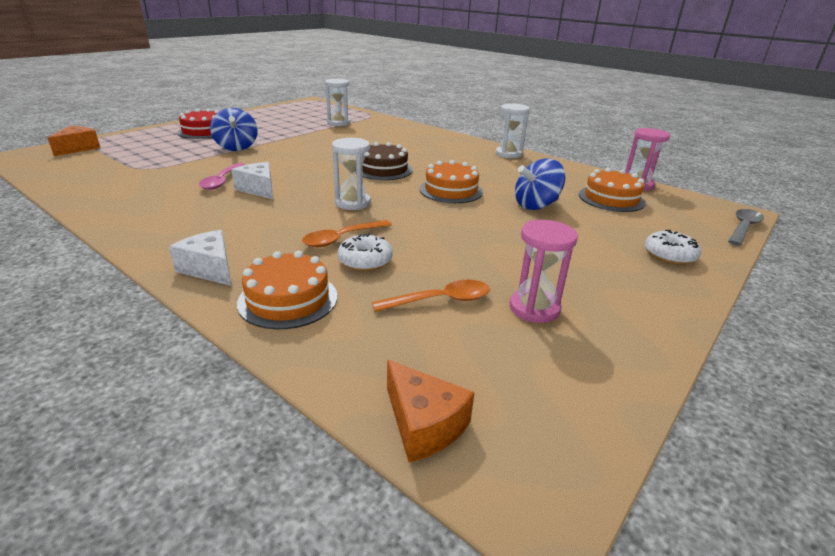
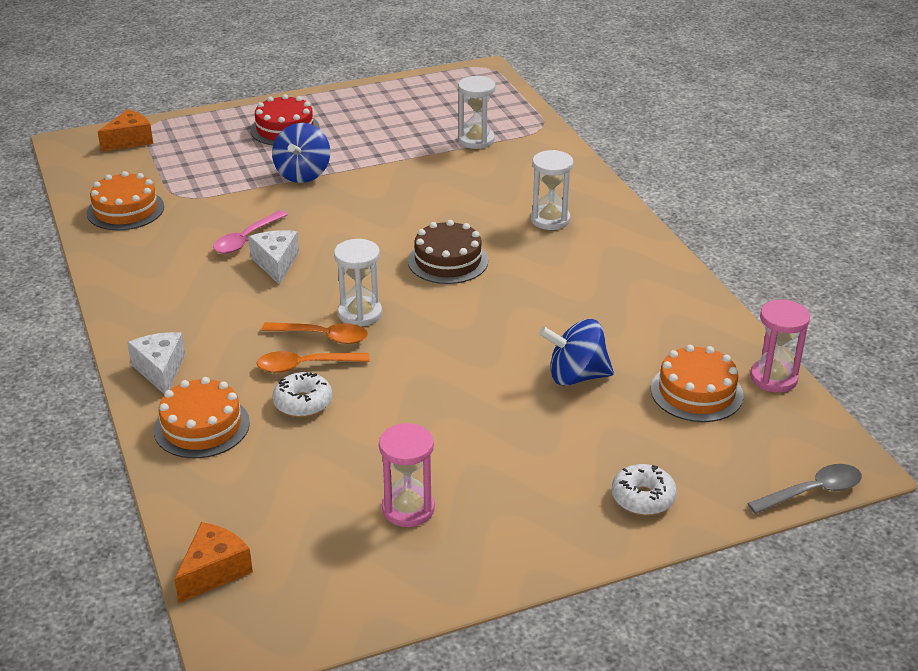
camera: 30 degrees right, 5 degrees up
orange spoon [372,280,490,312] -> orange spoon moved to [261,322,368,344]
orange cheese [387,360,475,462] -> orange cheese turned 135 degrees counterclockwise [174,522,253,603]
orange cake [420,160,483,203] -> orange cake moved to [87,171,164,230]
white hourglass [496,103,530,158] -> white hourglass moved to [530,150,574,230]

